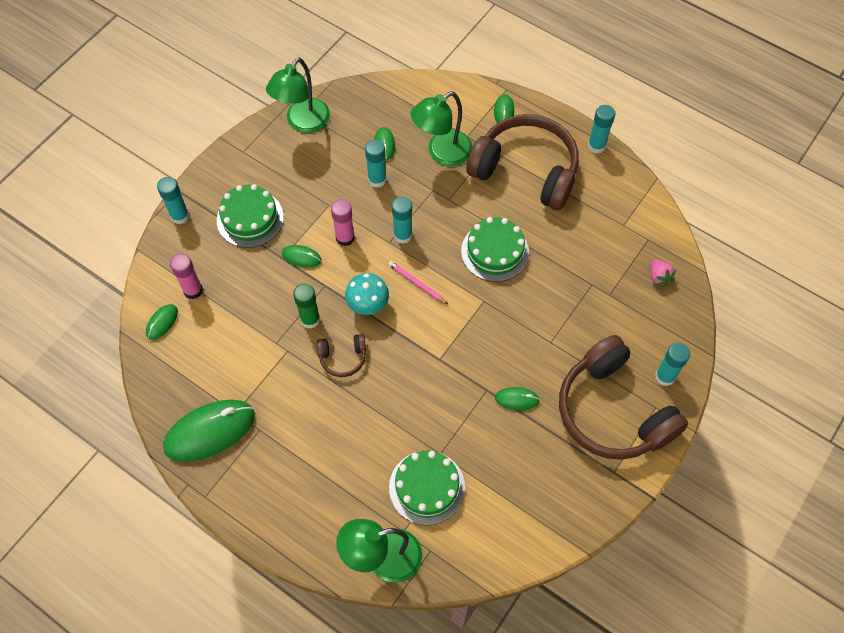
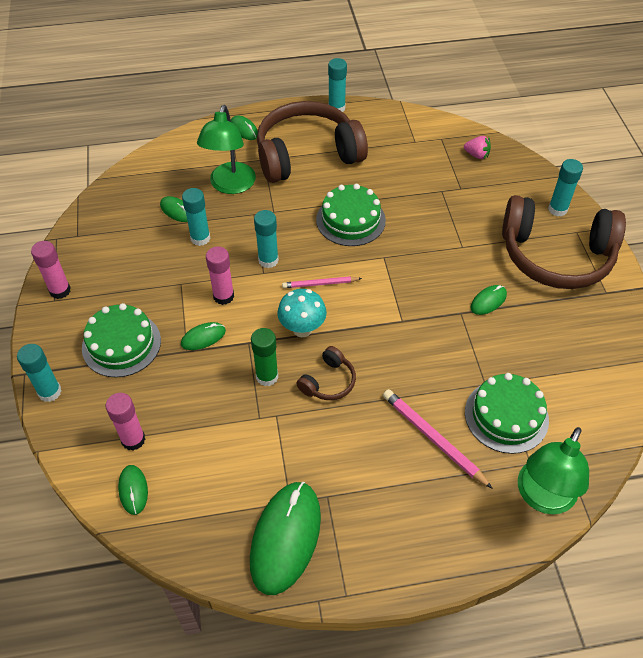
camera: 45 degrees left, 10 degrees down
green lamp [266,58,330,133] -> none
none -> pink glue stick [31,241,71,299]
none -> pink pencil [383,389,493,489]

